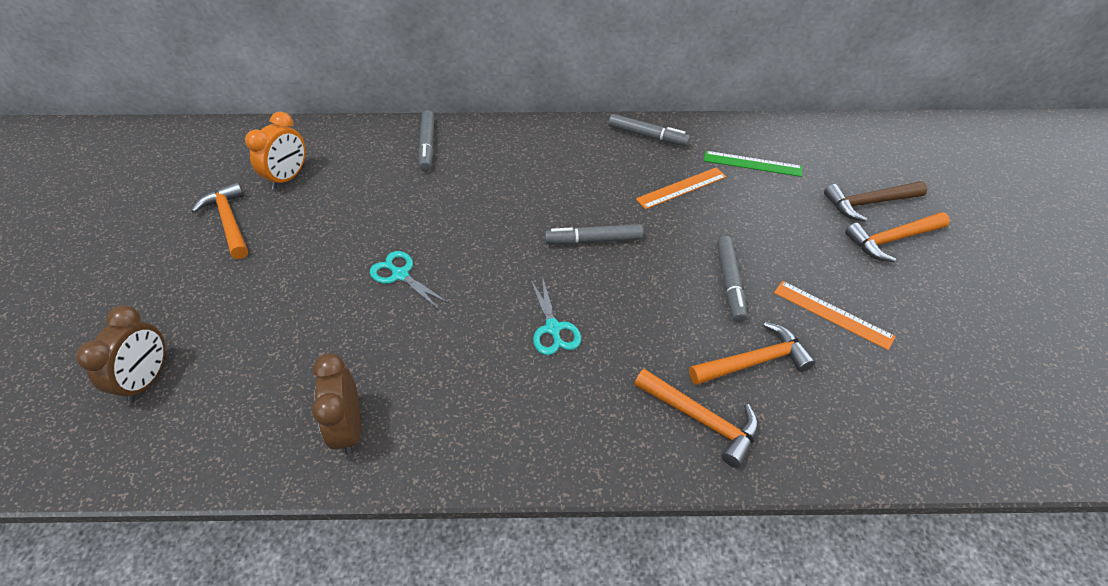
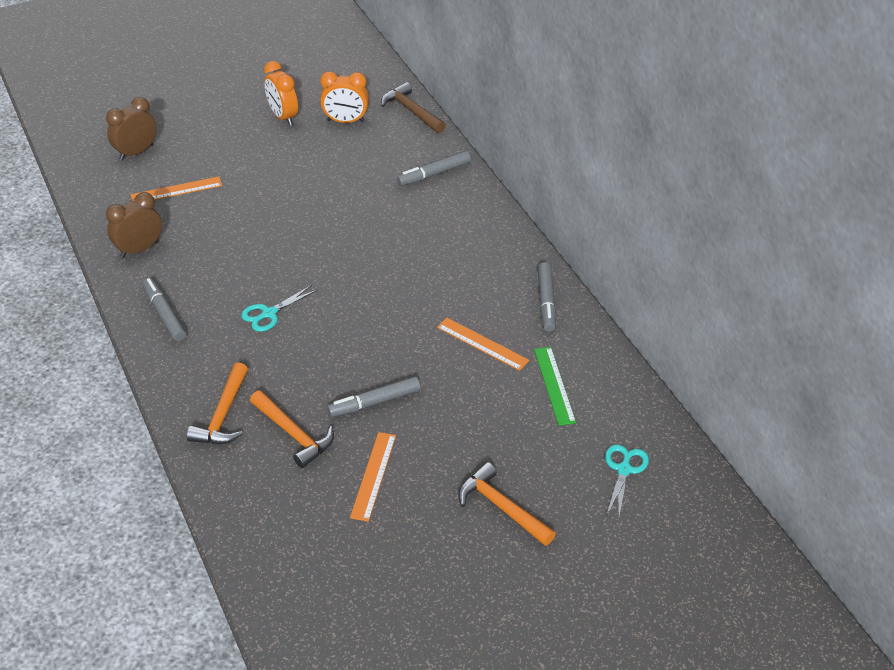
camera: 65 degrees right, 5 degrees down
brown clock [76,305,165,403] -> brown clock turned 150 degrees clockwise [106,97,157,160]
orange hammer [191,182,248,259] -> orange clock [264,61,298,126]
turquoise scissors [370,251,449,310] -> turquoise scissors moved to [605,444,649,516]
grey marker [545,224,643,245] -> grey marker moved to [143,278,186,341]
brown hammer [824,181,927,222] -> brown hammer moved to [381,82,446,133]
none -> orange ruler [131,176,222,202]

